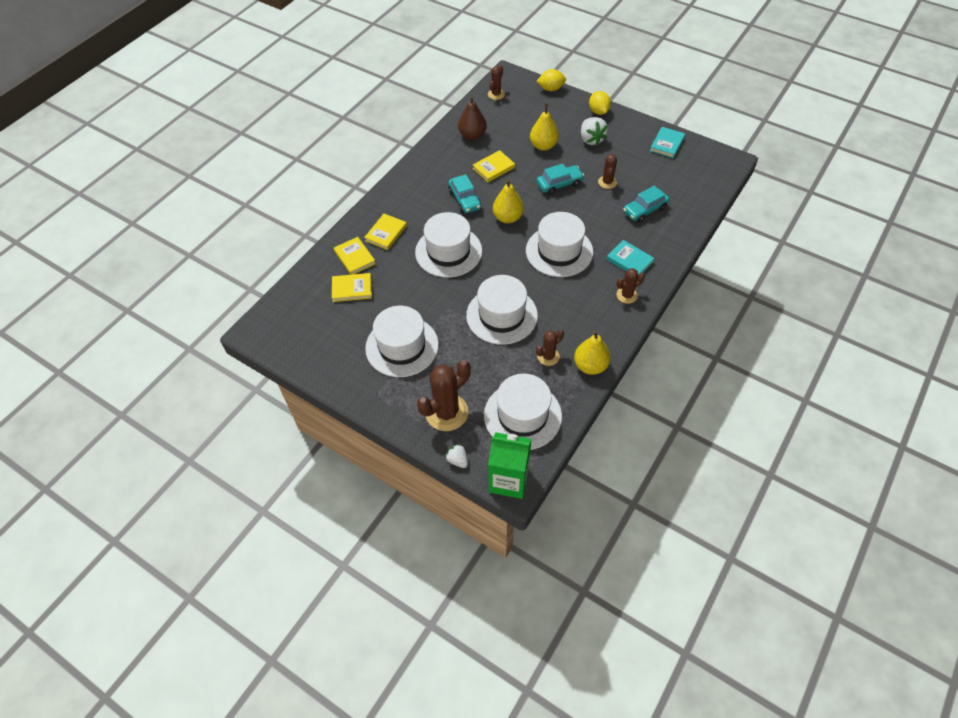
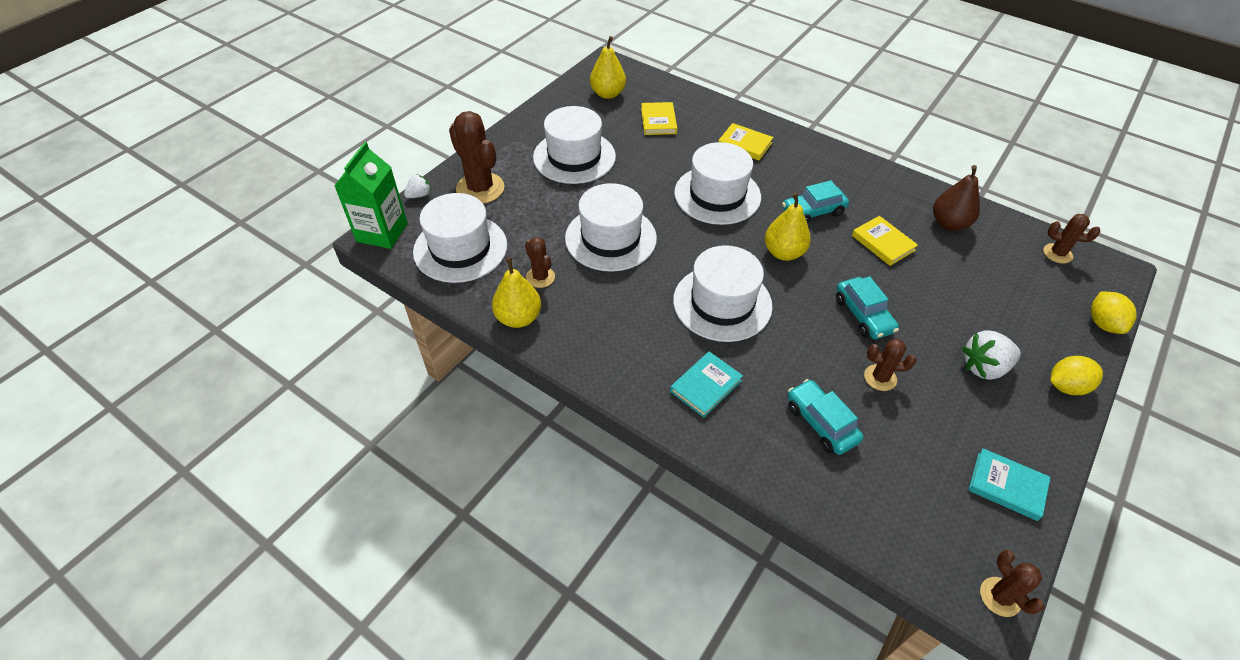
camera: 90 degrees right, 5 degrees down
yellow book [334,237,376,275] -> none
yellow pear [530,103,559,151] -> yellow pear moved to [590,36,626,99]
brown cactus [616,268,645,304] -> brown cactus moved to [980,550,1044,617]

